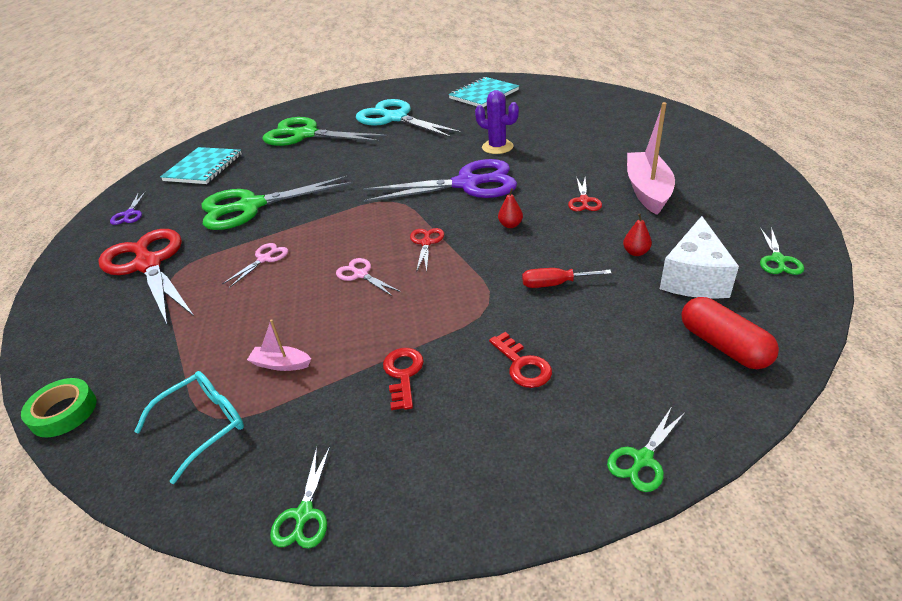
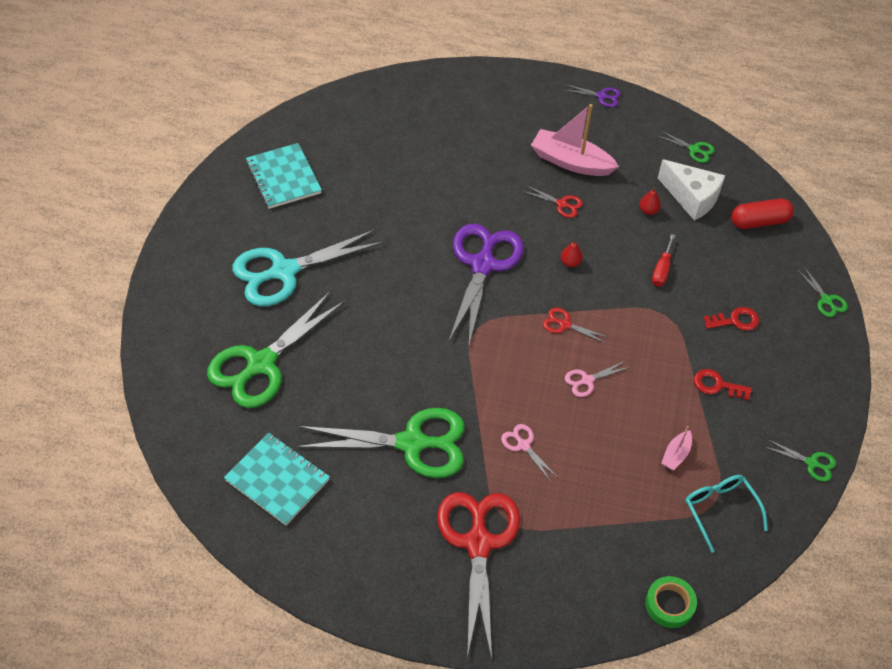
camera: 75 degrees left, 15 degrees up
red scissors [98,229,194,326] -> red scissors turned 105 degrees clockwise [437,492,520,659]
purple scissors [110,191,146,225] -> purple scissors moved to [565,84,621,107]
green scissors [201,175,353,230] -> green scissors turned 90 degrees counterclockwise [296,408,465,478]
purple cactus [475,90,519,154] -> none

